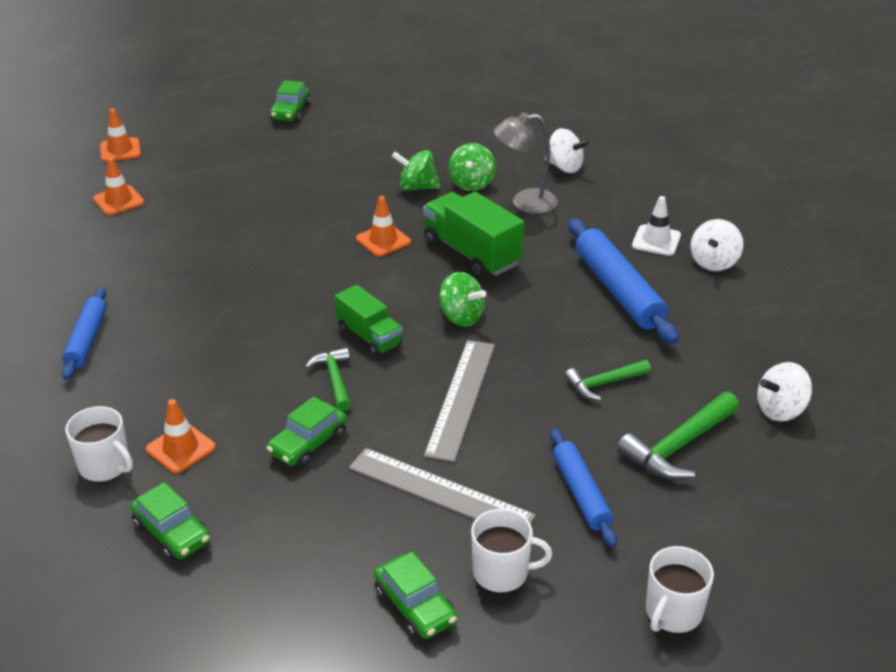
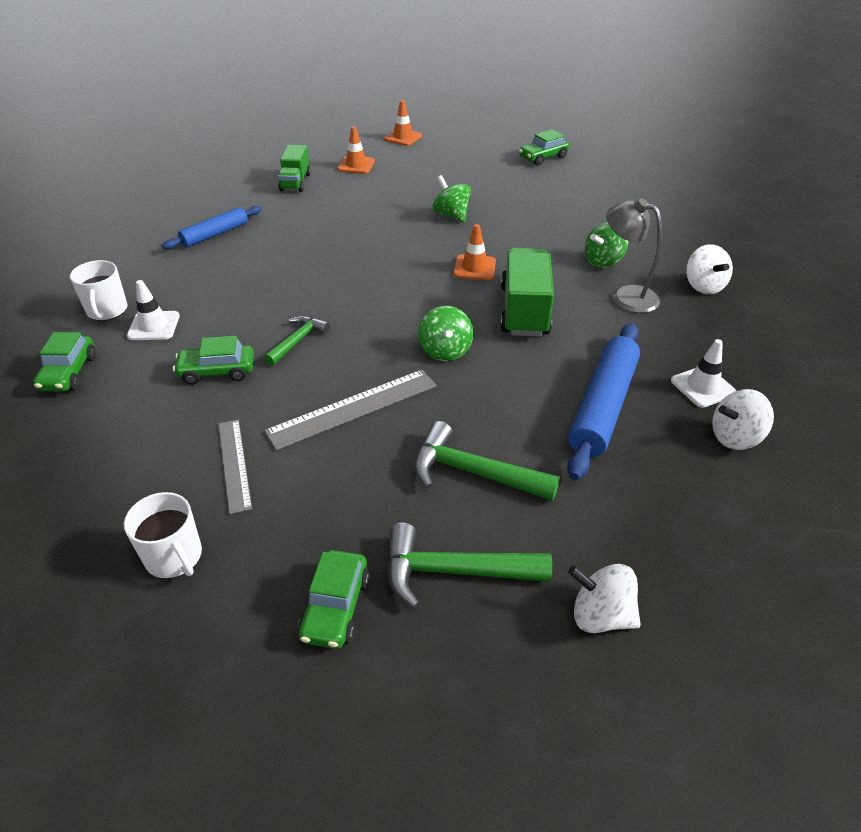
camera: 45 degrees right, 5 degrees up
orange traffic cone [146,399,216,473] -> white traffic cone [127,280,180,340]
green truck [335,285,403,357] -> green truck moved to [278,145,311,192]
grey ruler [349,448,536,524] -> grey ruler [218,420,252,514], size x0.66
green car [374,552,457,639] -> green car moved to [298,550,370,649]
green spinning top [392,150,441,191] -> green spinning top moved to [432,175,471,222]
blue rolling pin [550,428,617,547] -> none
green hammer [565,360,651,401] -> green hammer [414,421,560,501], size x1.56
white mug [646,546,714,633] -> none

